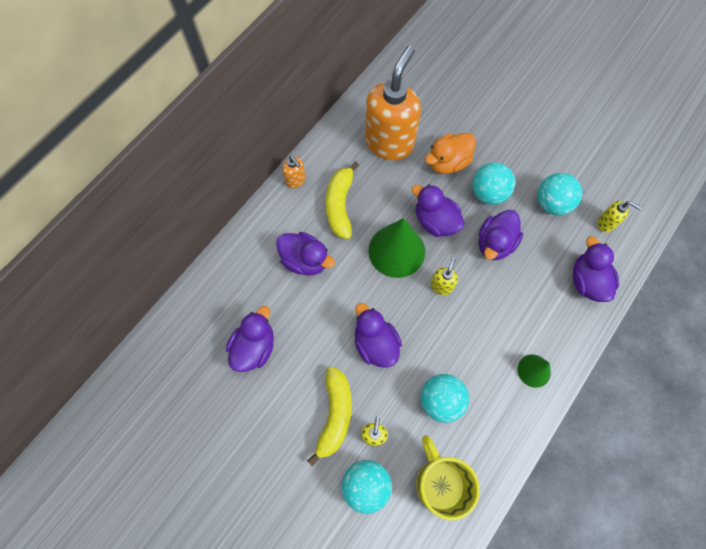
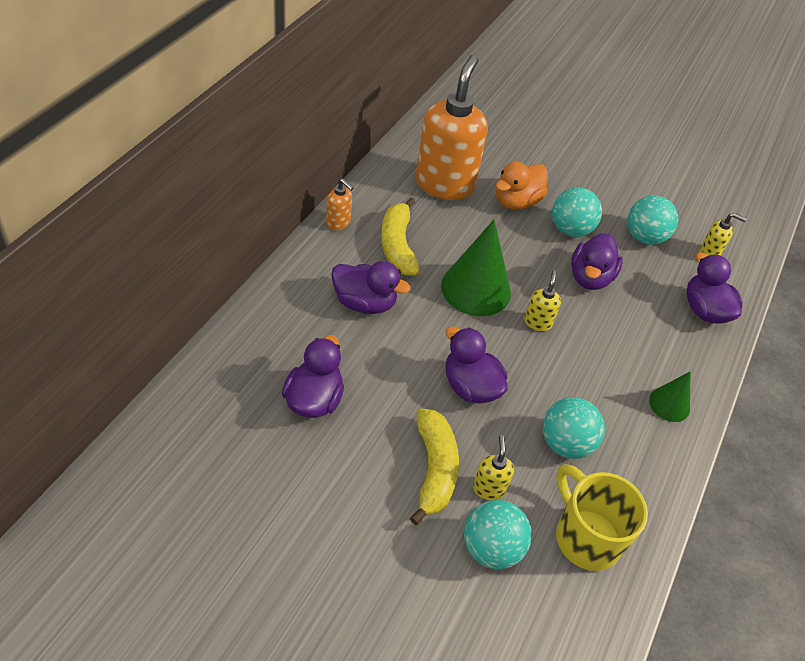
camera: 15 degrees left, 20 degrees down
purple duck [412,184,465,237] -> none

